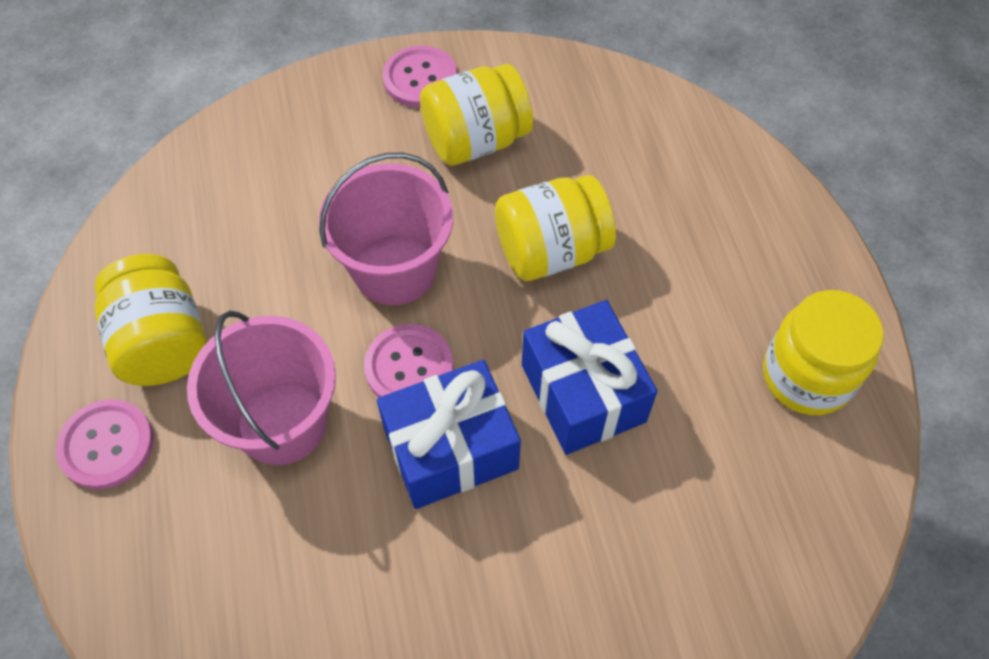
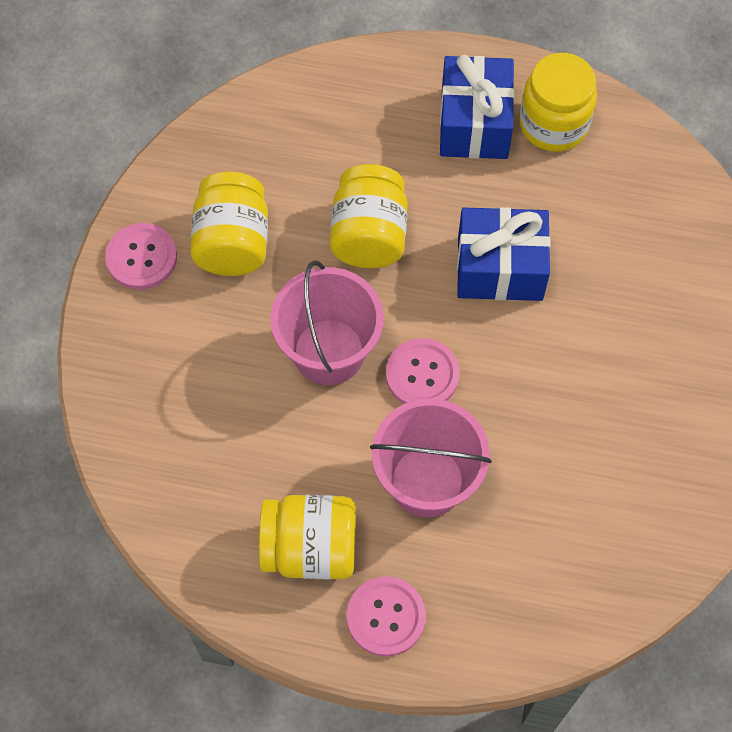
camera: 65 degrees left, 5 degrees up
blue gift [377,360,521,509] -> blue gift moved to [440,55,515,159]

